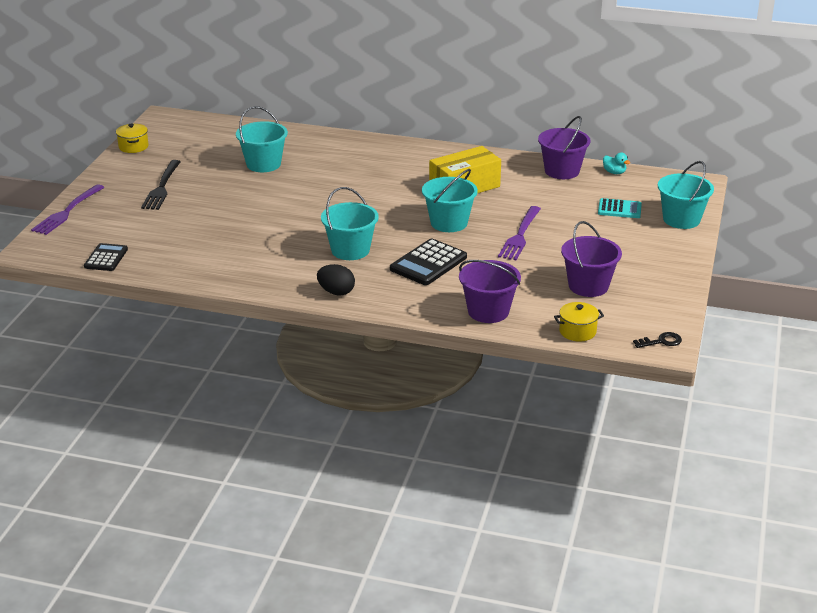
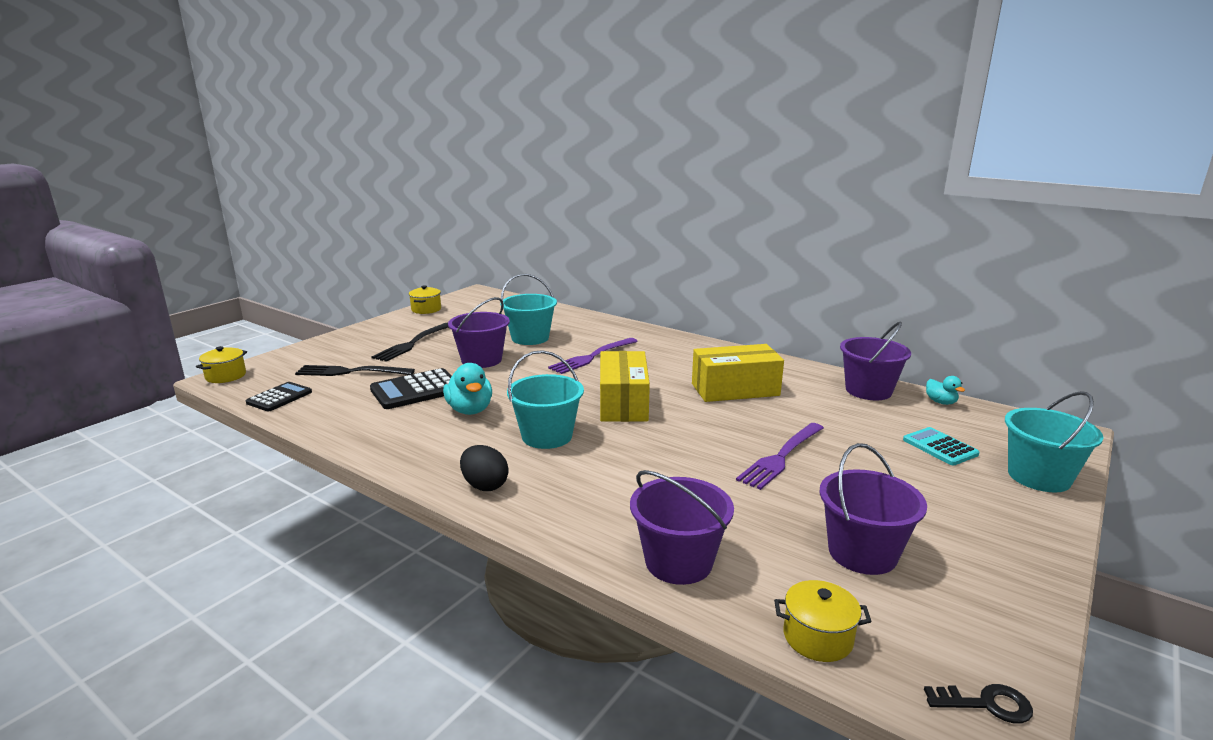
camera: 20 degrees right, 10 degrees down
purple fork [31,184,105,235] -> purple fork moved to [548,338,638,374]
black calculator [390,239,467,285] -> black calculator moved to [370,368,452,409]
turquoise bucket [422,169,478,232] -> none
turquoise calculator [598,198,642,218] -> turquoise calculator turned 150 degrees counterclockwise [903,427,979,465]
none -> yellow pot [196,346,247,383]
none -> black fork [295,365,415,376]
none -> turquoise duck [443,363,492,415]
none -> purple bucket [448,297,510,368]
none -> yellow box [600,351,650,422]

